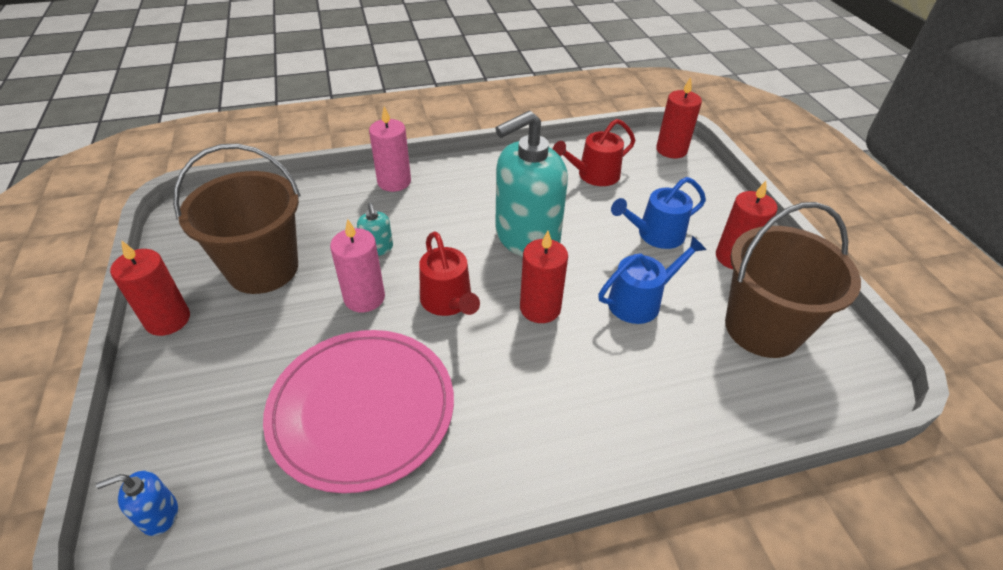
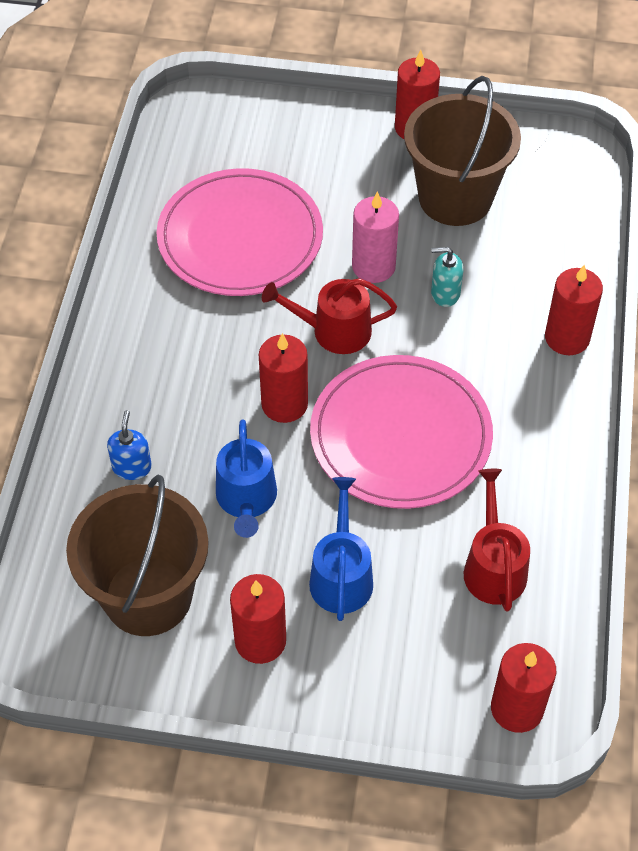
camera: 115 degrees right, 10 degrees up
blue soap dispenser [96,471,178,536] -> blue soap dispenser moved to [107,410,152,480]
pink candle [369,106,411,192] -> red candle [545,265,603,355]
turquoise soap dispenser [495,111,568,257] -> pink plate [310,355,493,509]

